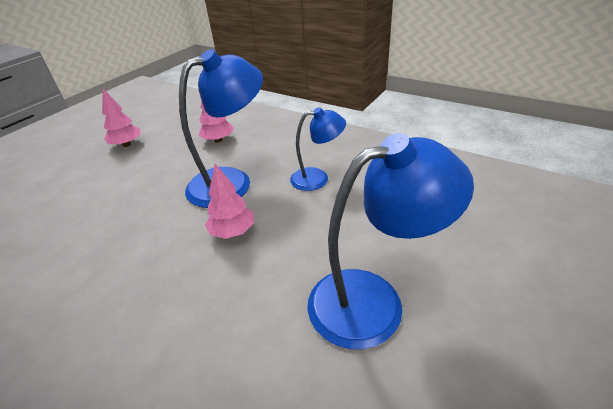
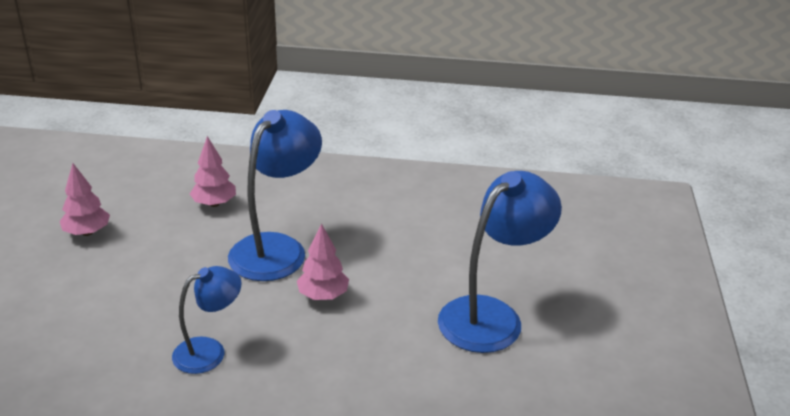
camera: 30 degrees left, 5 degrees down
blue lamp [290,107,346,191] -> blue lamp moved to [172,266,242,374]

